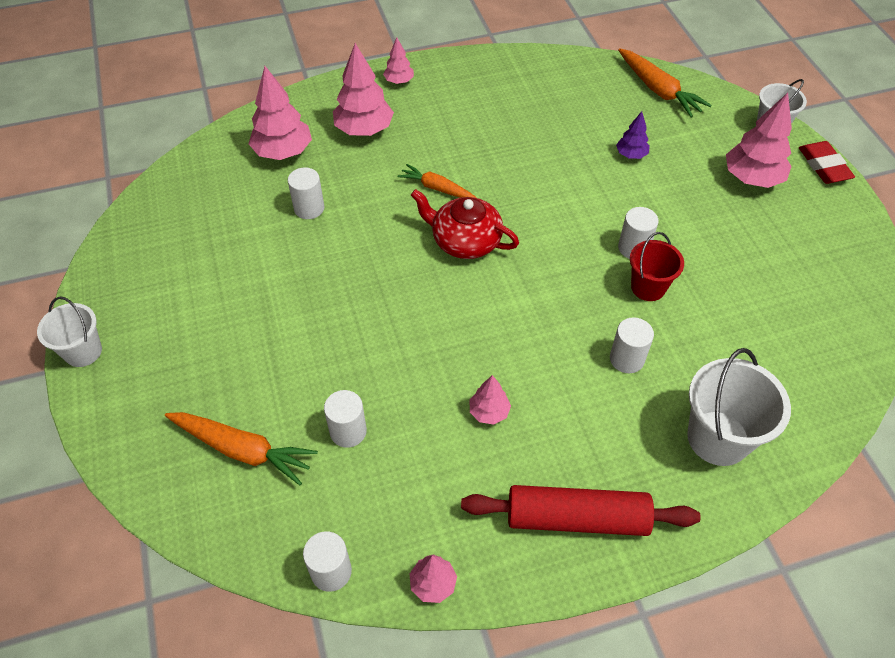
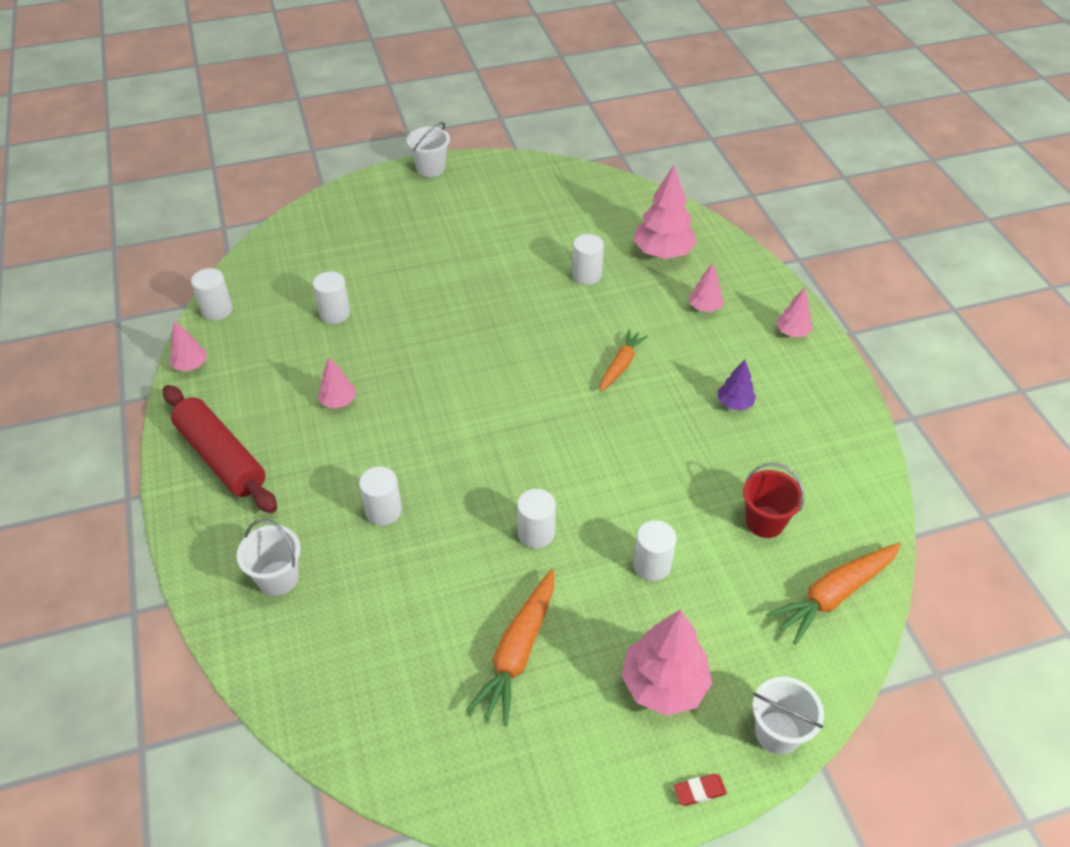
camera: 90 degrees right, 5 degrees down
orange carrot [165,412,318,485] -> orange carrot moved to [466,569,554,726]
pink tree [333,43,394,136] -> pink tree [689,263,724,312], size x0.54
red teapot [411,189,519,259] -> none
red rolling pin [461,485,701,536] -> red rolling pin turned 45 degrees counterclockwise [163,385,277,513]
purple tree [616,111,650,159] -> purple tree moved to [718,360,756,411]
red bucket [630,232,684,301] -> red bucket moved to [743,463,804,538]
white bucket [687,348,791,466] -> white bucket [237,519,301,596], size x0.63
red eraser [799,141,855,184] -> red eraser [674,774,727,806], size x0.54
none -> white cylinder [633,520,677,581]

